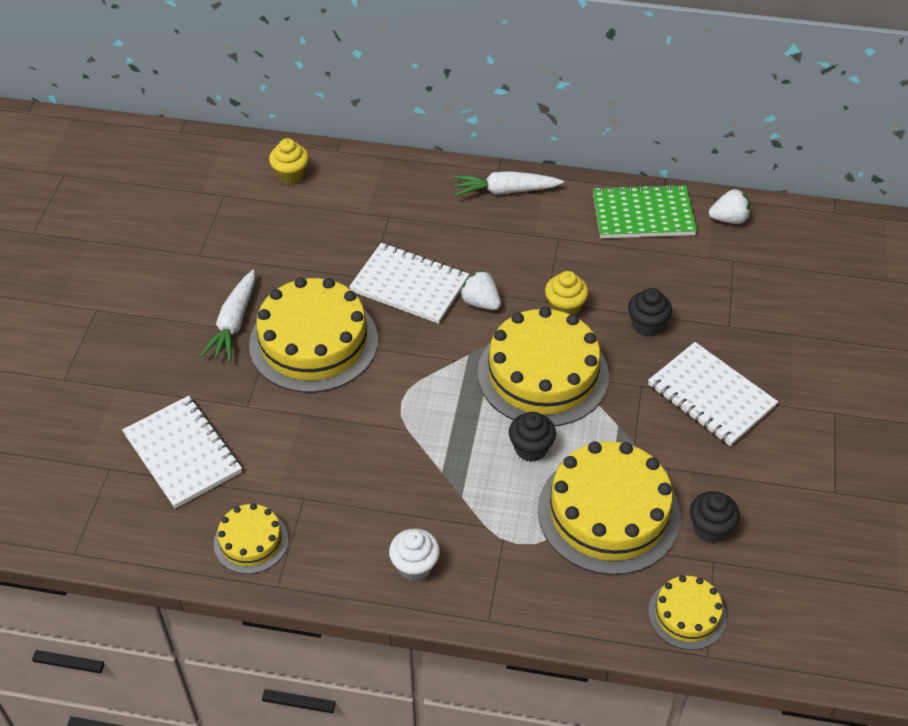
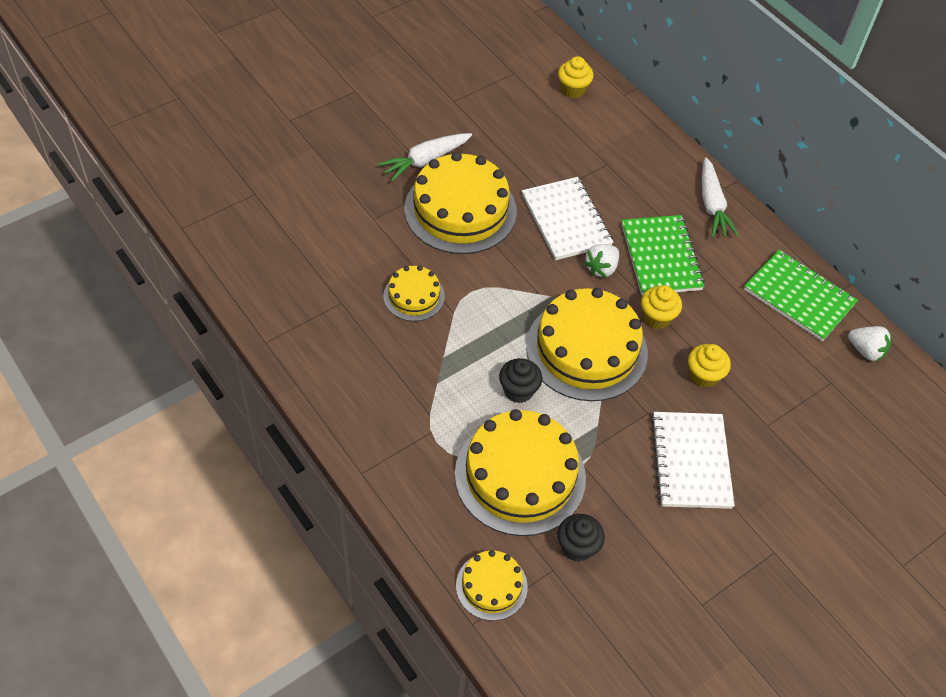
camera: 40 degrees right, 5 degrees up
white notebook [122,396,242,508] -> none
yellow cake [214,503,288,574] -> yellow cake moved to [383,265,445,321]
white cupcake [389,529,440,581] -> none
white carrot [453,171,564,196] -> white carrot turned 135 degrees counterclockwise [702,157,739,238]
white strawberry [460,270,501,310] -> white strawberry turned 135 degrees counterclockwise [584,244,619,278]
black cupcake [628,288,672,337] -> yellow cupcake [688,344,731,388]
none -> green notebook [621,215,705,295]

